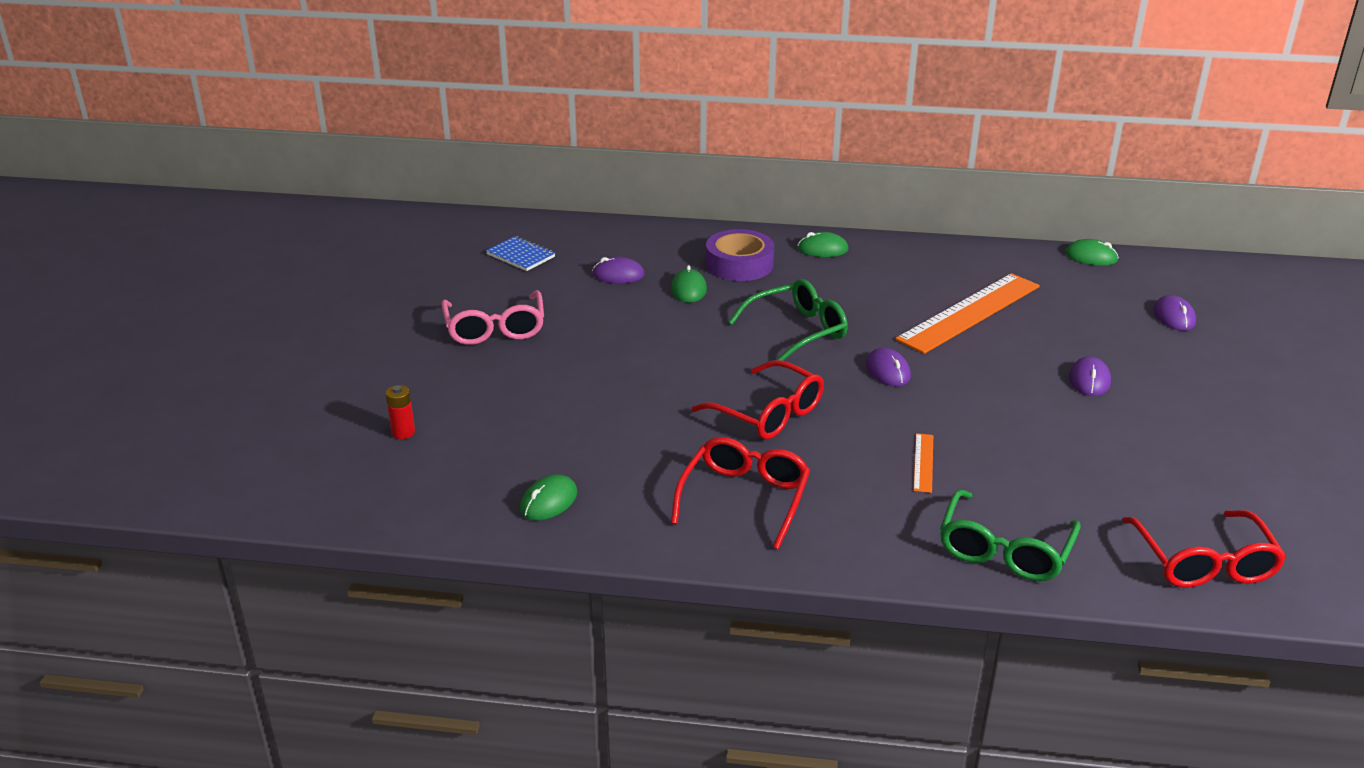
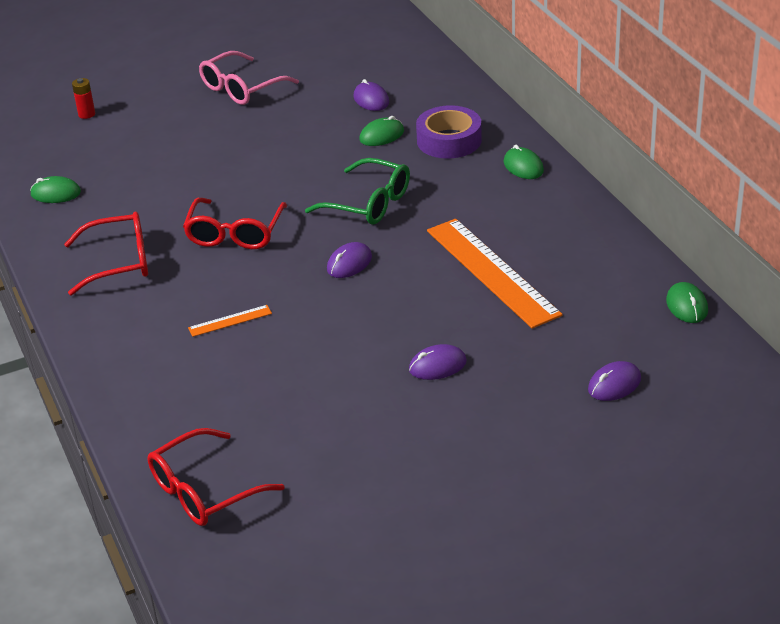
camera: 60 degrees right, 5 degrees up
blue notebook [486,236,555,271] -> none
orange ruler [895,273,1040,354] -> orange ruler turned 45 degrees clockwise [427,219,563,329]
green glasses [940,489,1081,581] -> none

